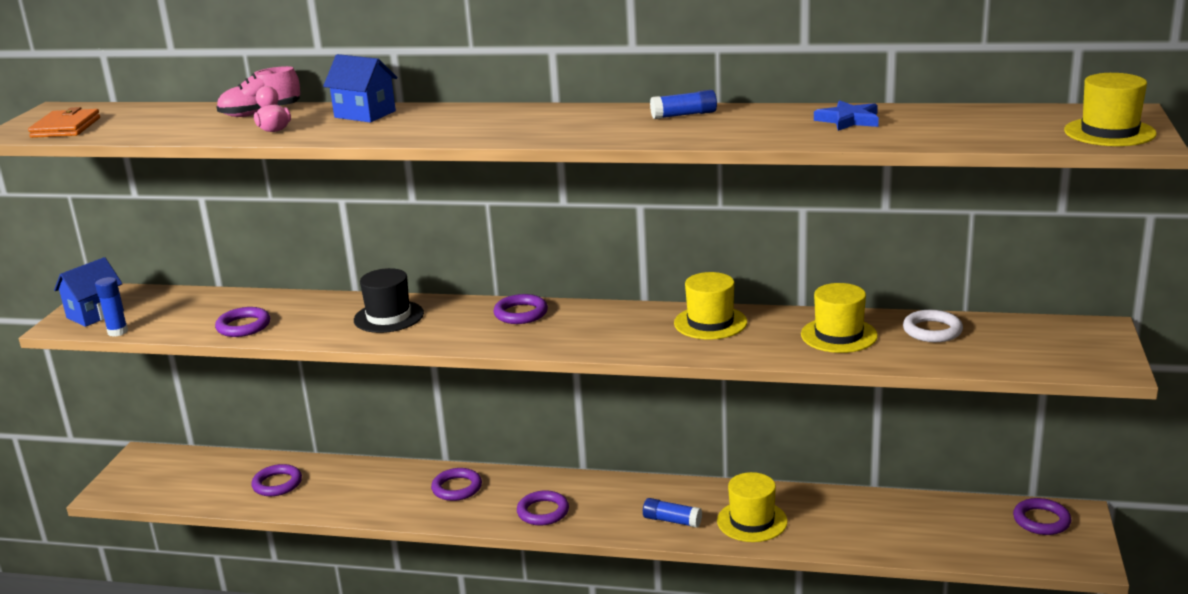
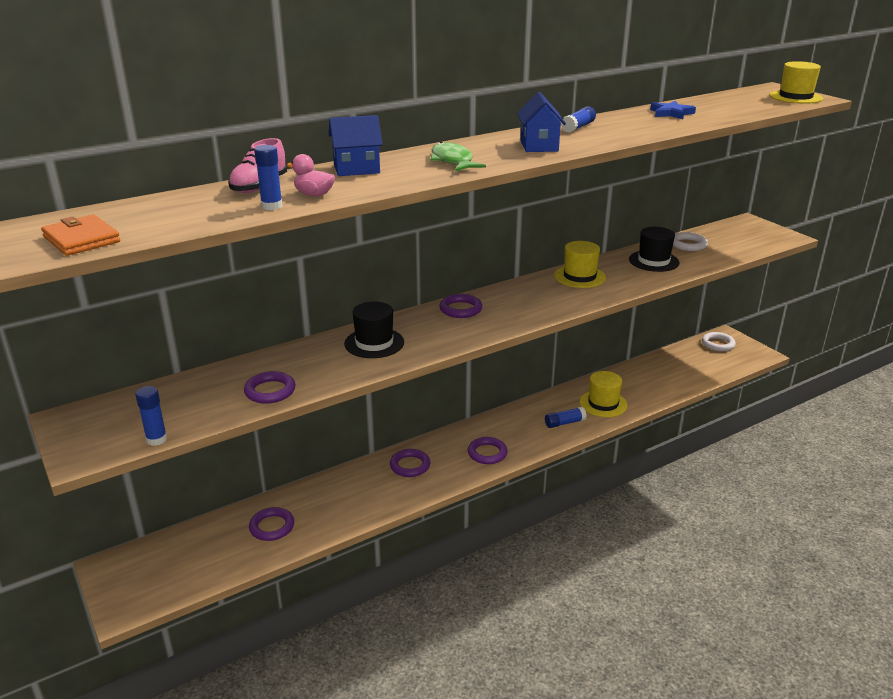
camera: 45 degrees left, 5 degrees up
blue house [54,257,124,327] -> blue house moved to [517,92,566,152]
yellow hat [801,283,878,353] -> black hat [629,227,680,272]
purple ring [1013,498,1071,535] -> white ring [702,332,736,351]
none -> blue glue stick [254,145,283,210]
none -> green fish [430,142,486,172]

